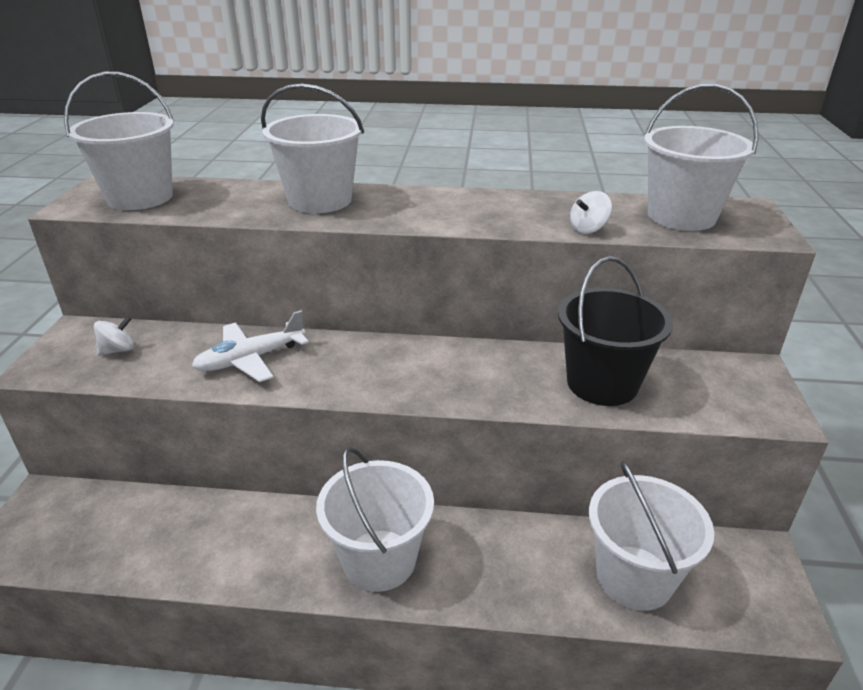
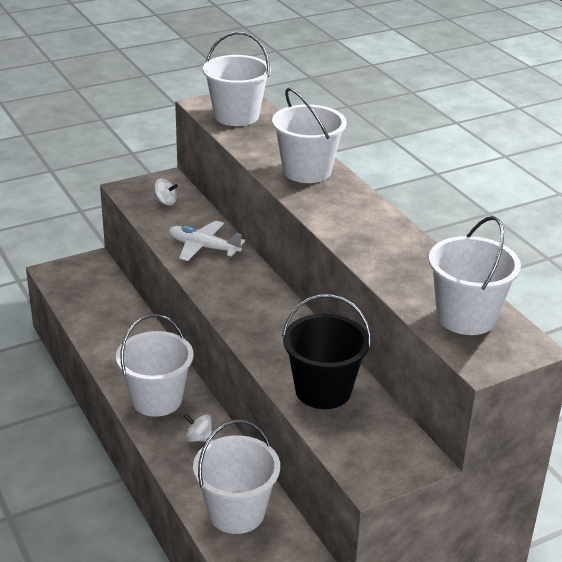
camera: 55 degrees right, 0 degrees up
white spinning top [570,191,612,234] -> white spinning top moved to [184,414,213,442]

